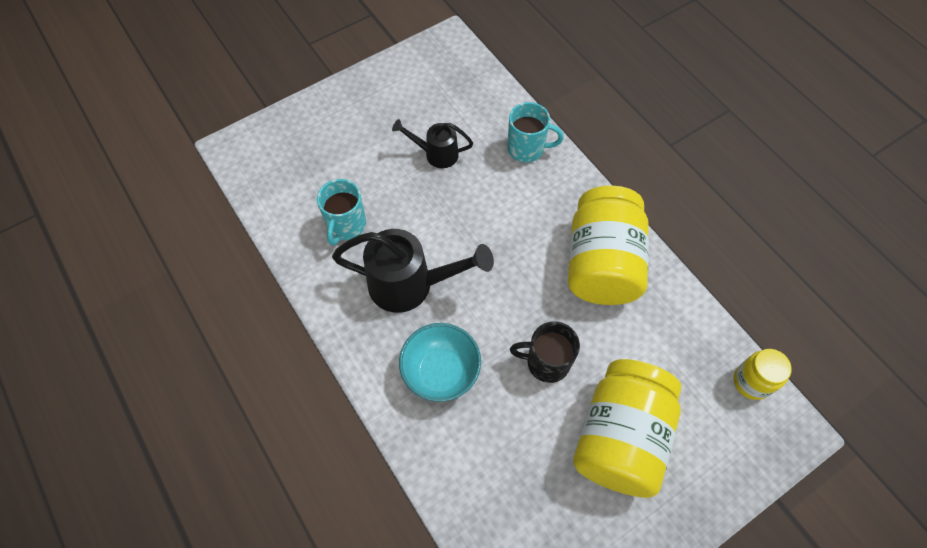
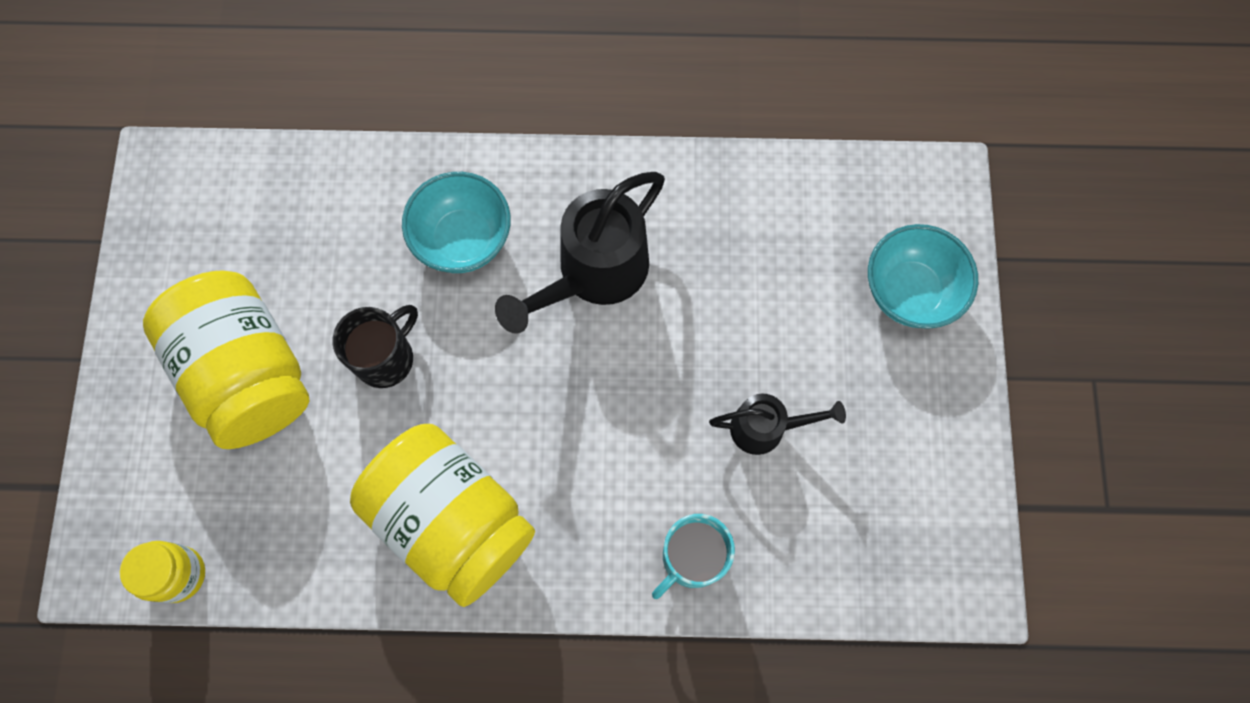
camera: 125 degrees right, 10 degrees up
turquoise mug [317,179,366,246] -> none
black watering can [392,119,473,168] -> black watering can turned 45 degrees clockwise [709,393,846,455]
none -> turquoise bowl [868,224,978,329]

